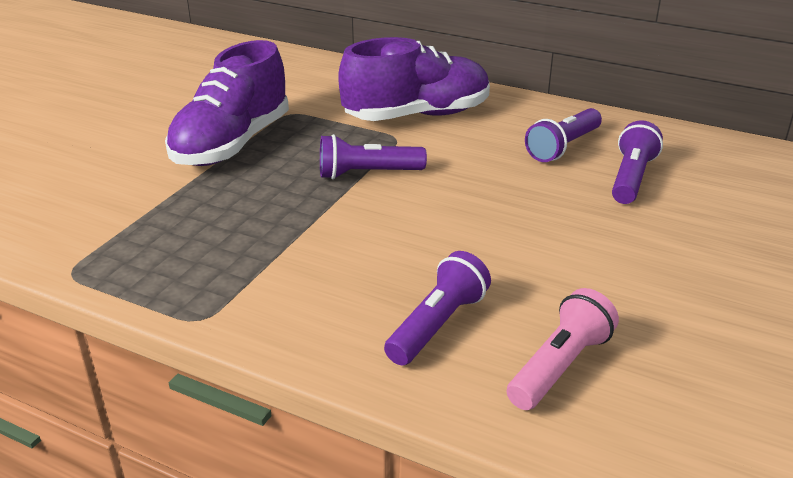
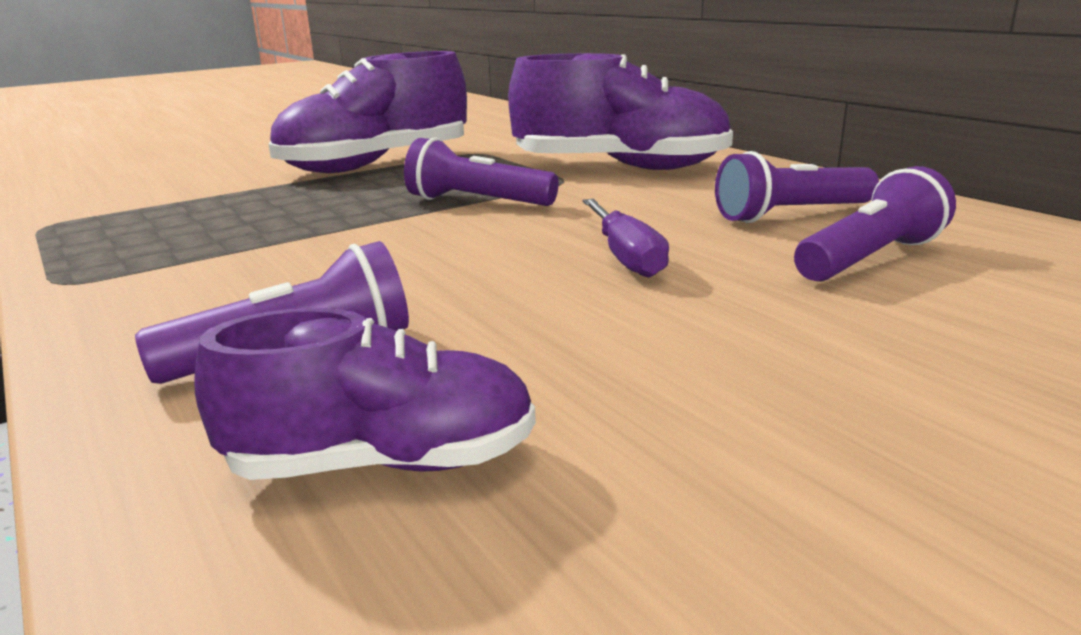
camera: 30 degrees right, 10 degrees down
pink flashlight [507,288,619,410] -> purple shoe [194,308,536,480]
none -> purple screwdriver [583,199,669,278]

